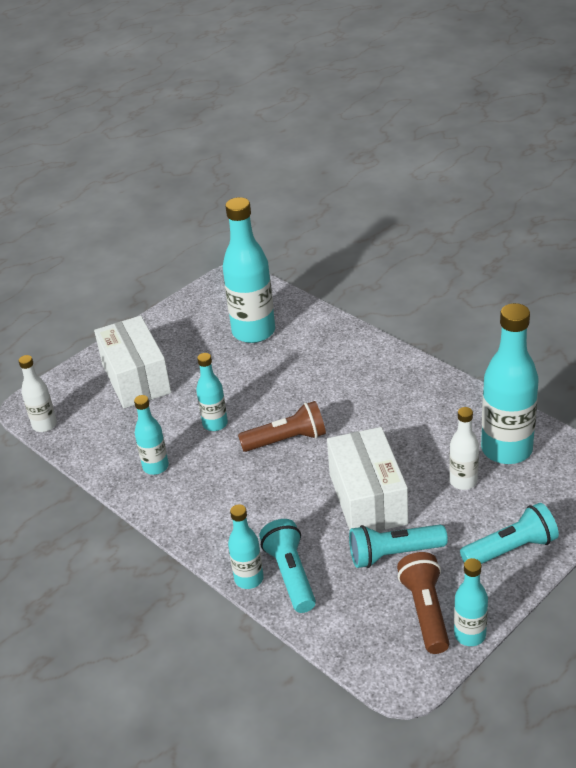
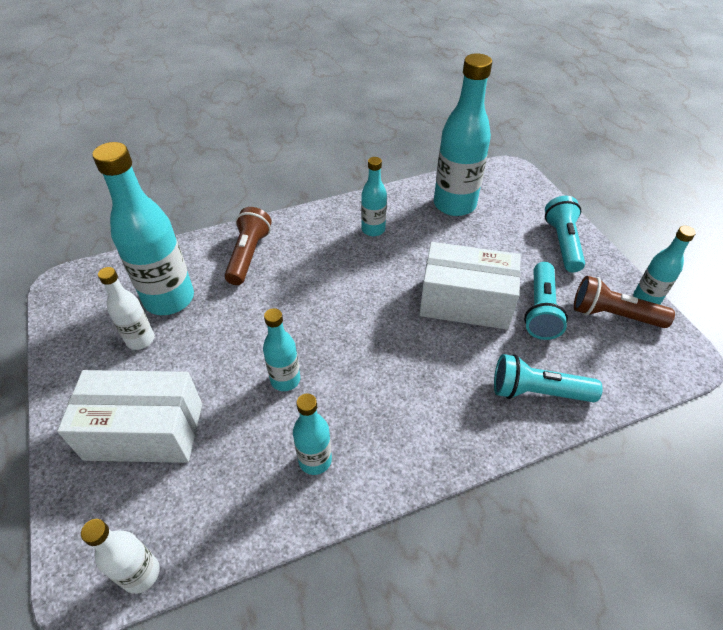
camera: 70 degrees left, 10 degrees up
turquoise bottle [228,504,264,589] -> turquoise bottle moved to [361,157,387,236]
brown flashlight [238,401,326,452] -> brown flashlight moved to [224,207,272,285]
white bottle [449,407,479,490] -> white bottle moved to [98,267,154,350]

